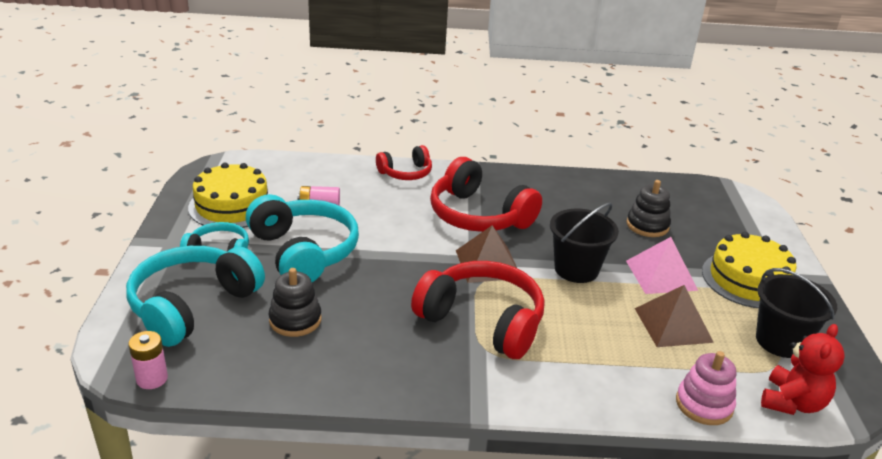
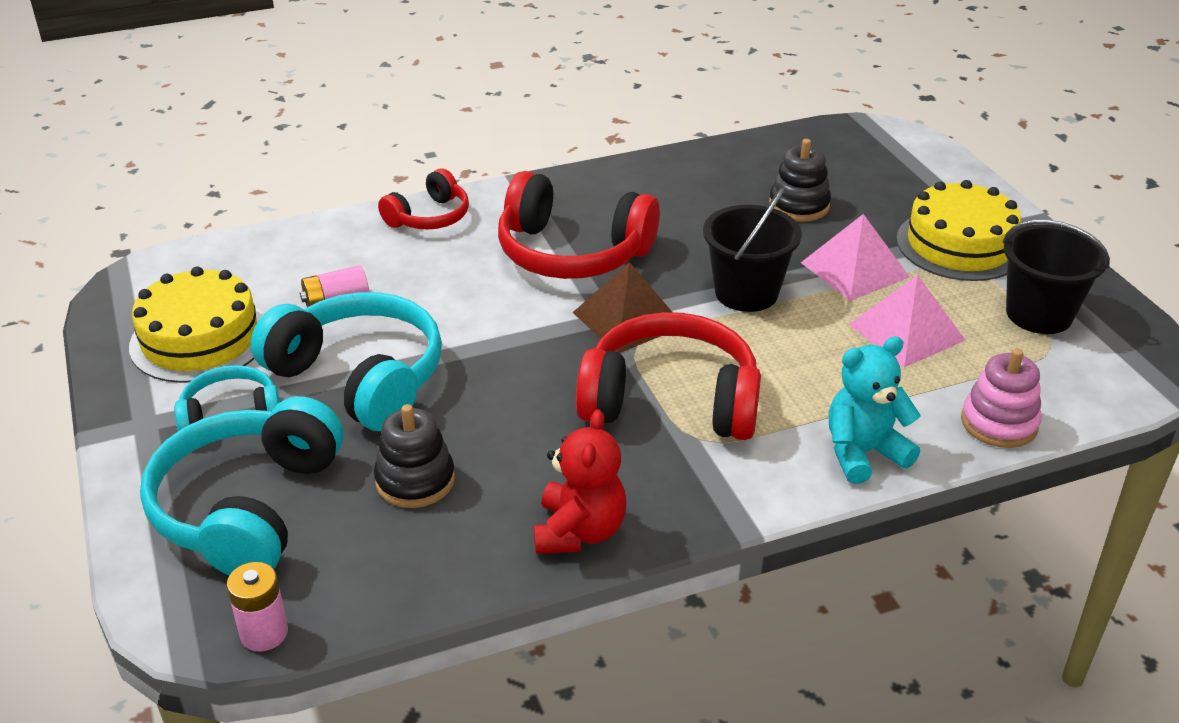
camera: 20 degrees left, 5 degrees up
brown pyramid [635,285,714,347] -> pink pyramid [849,275,965,367]
red teddy bear [761,324,844,415] -> red teddy bear moved to [534,409,626,554]
none -> turquoise teddy bear [828,336,921,484]

